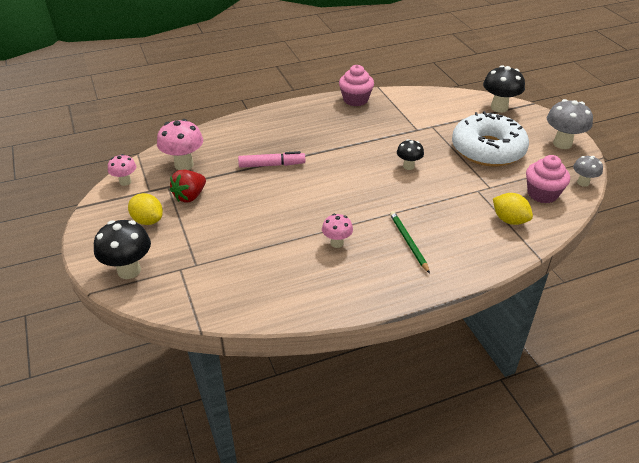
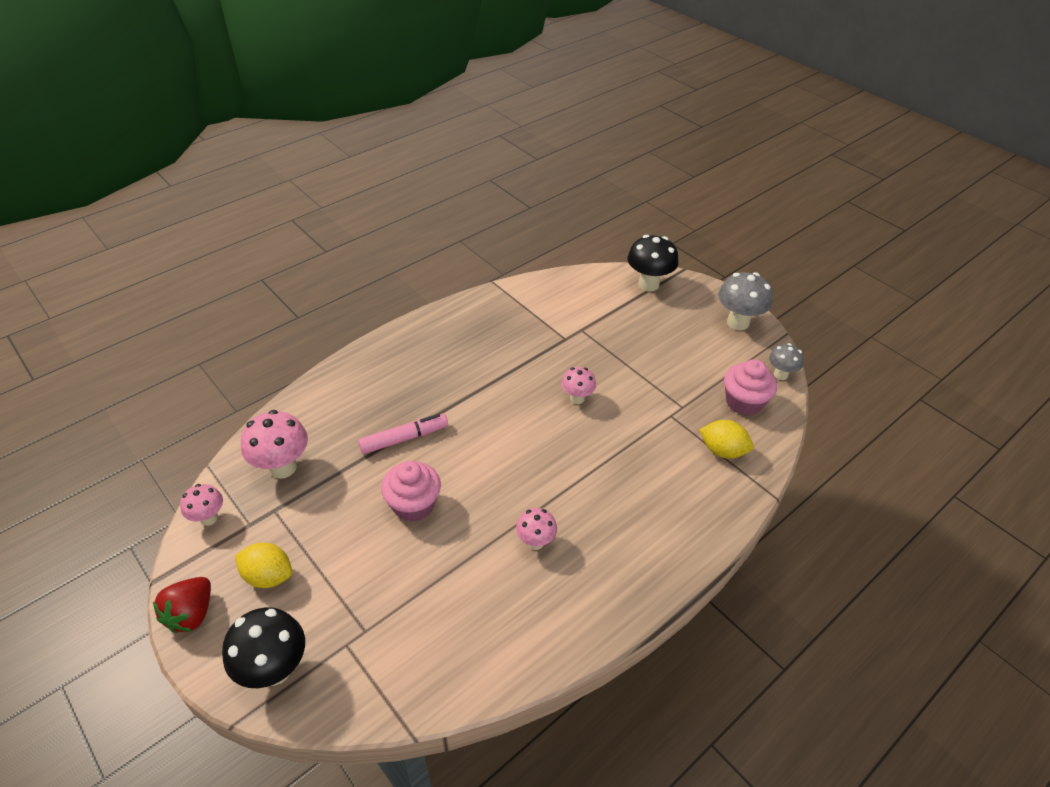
camera: 20 degrees left, 5 degrees up
red strawberry [170,170,206,202] -> red strawberry moved to [153,577,211,633]
pink cupcake [339,65,374,106] -> pink cupcake moved to [381,461,441,522]
green pencil [390,211,430,274] -> none
black mushroom [397,139,424,170] -> pink mushroom [561,367,596,404]
white donut [452,111,529,166] -> none

